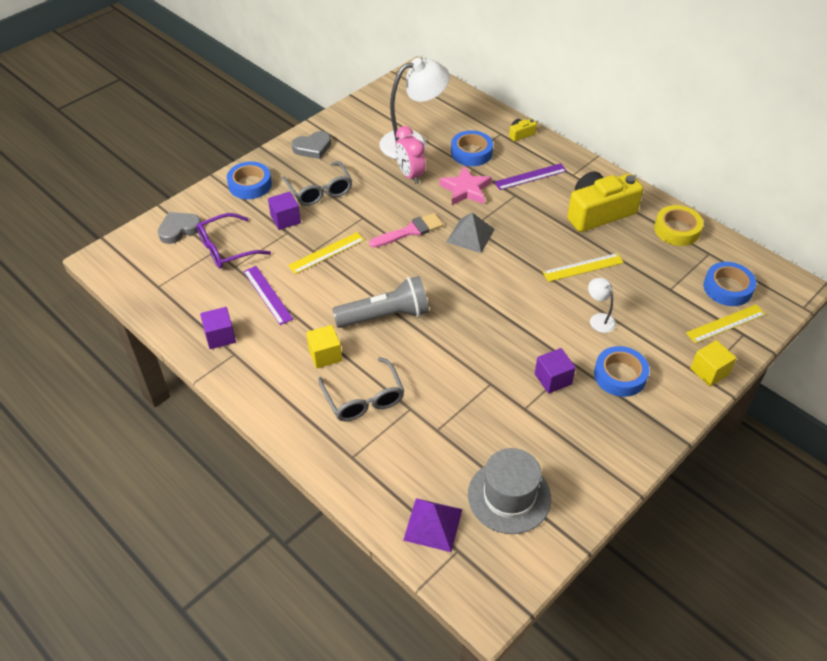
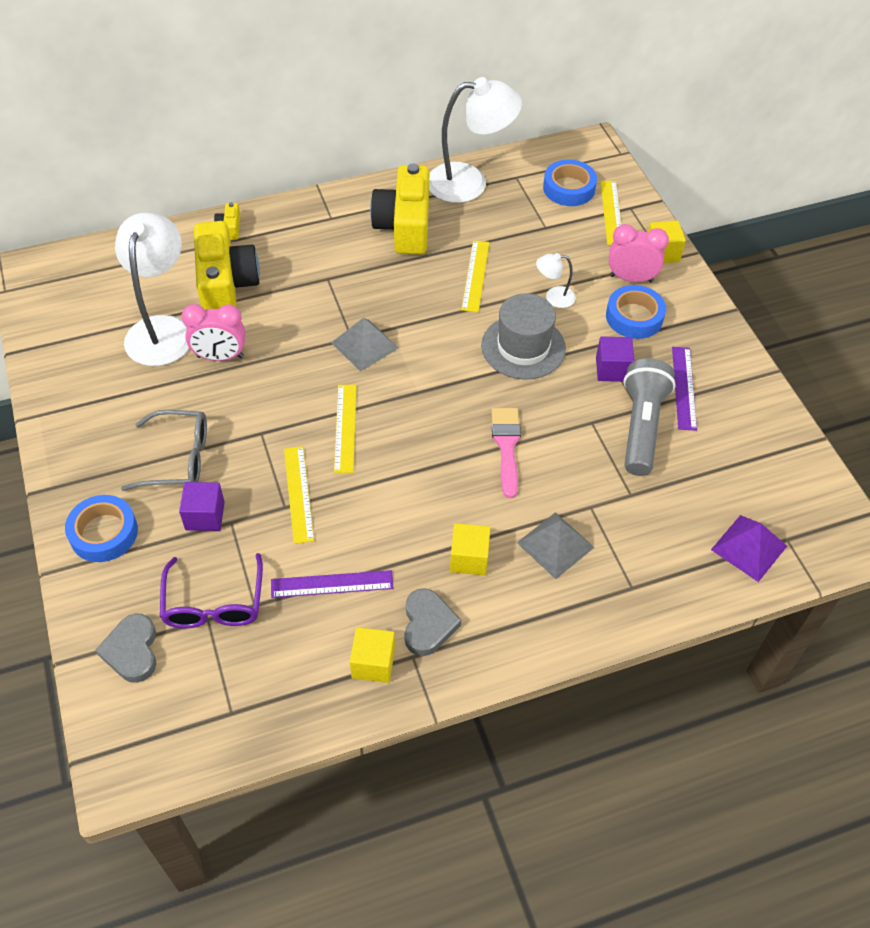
camera: 65 degrees left, 5 degrees up
purple cube [200,307,236,349] -> yellow cube [350,627,395,683]
grey heart [292,131,331,159] -> grey heart moved to [404,588,461,656]
grey glasses [318,357,404,421] -> grey pyramid [517,512,595,579]
grey flashlight [332,276,429,328] -> grey flashlight moved to [623,358,676,476]
pink brush [369,213,443,248] -> pink brush moved to [491,408,521,498]
pink star [439,166,492,205] -> none
blue tape [451,130,493,166] -> yellow camera [194,221,260,310]
grey hat [468,448,551,534] -> grey hat moved to [481,293,566,379]
purple ruler [494,163,567,190] -> purple ruler moved to [672,347,697,431]
yellow tape [654,205,703,246] -> white lamp [429,77,522,203]
none -> yellow ruler [334,385,357,473]
none -> pink clock [609,224,669,282]

